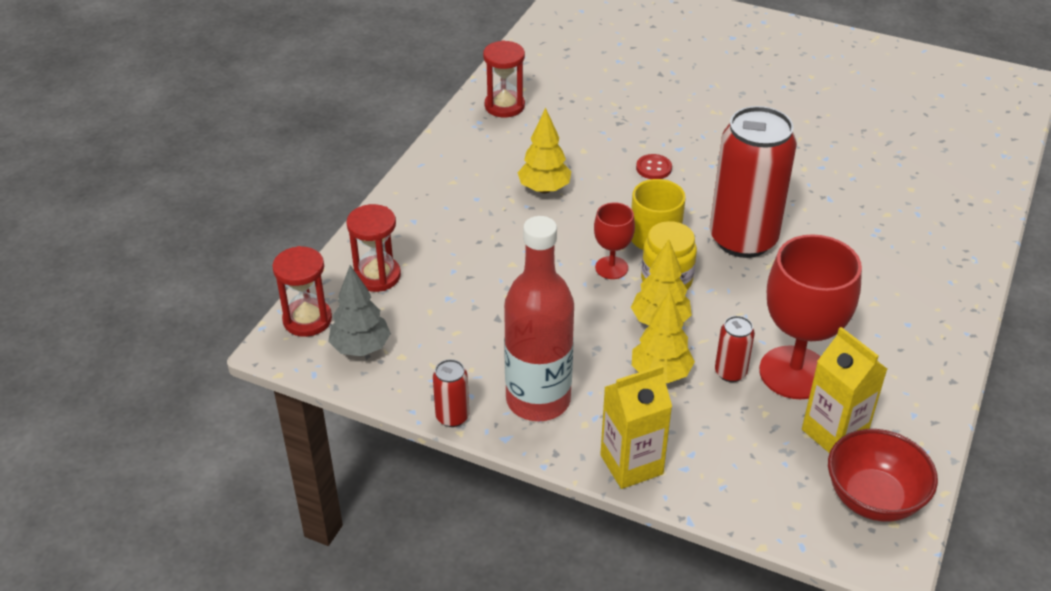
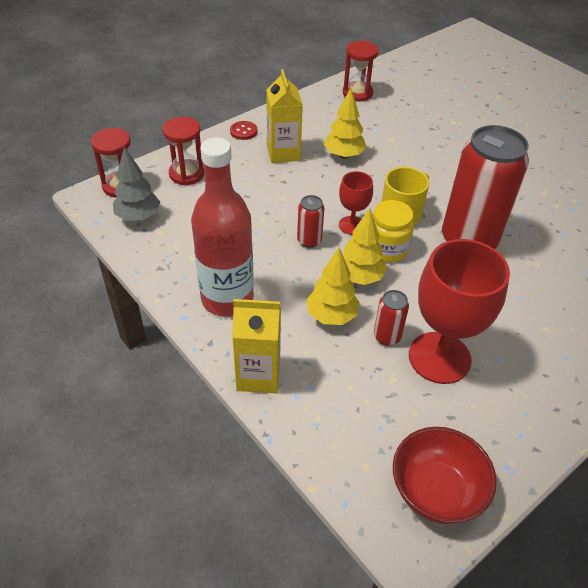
camera: 25 degrees right, 5 degrees up
red can [433,359,469,427] -> red can moved to [297,195,324,248]
red button [636,154,672,179] -> red button moved to [230,121,257,140]
yellow carton [802,327,887,453] -> yellow carton moved to [266,69,303,163]

